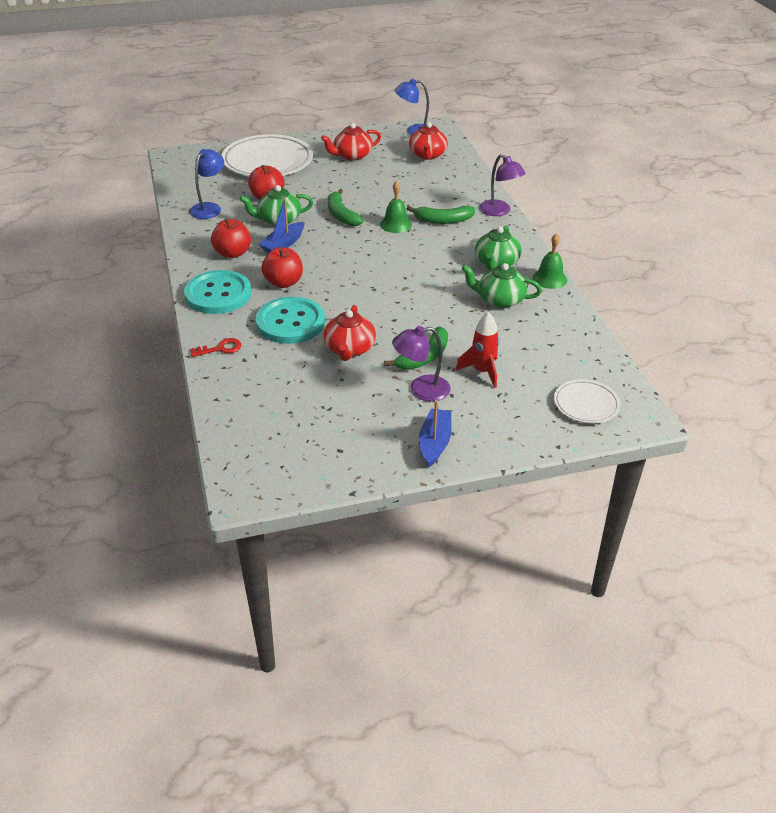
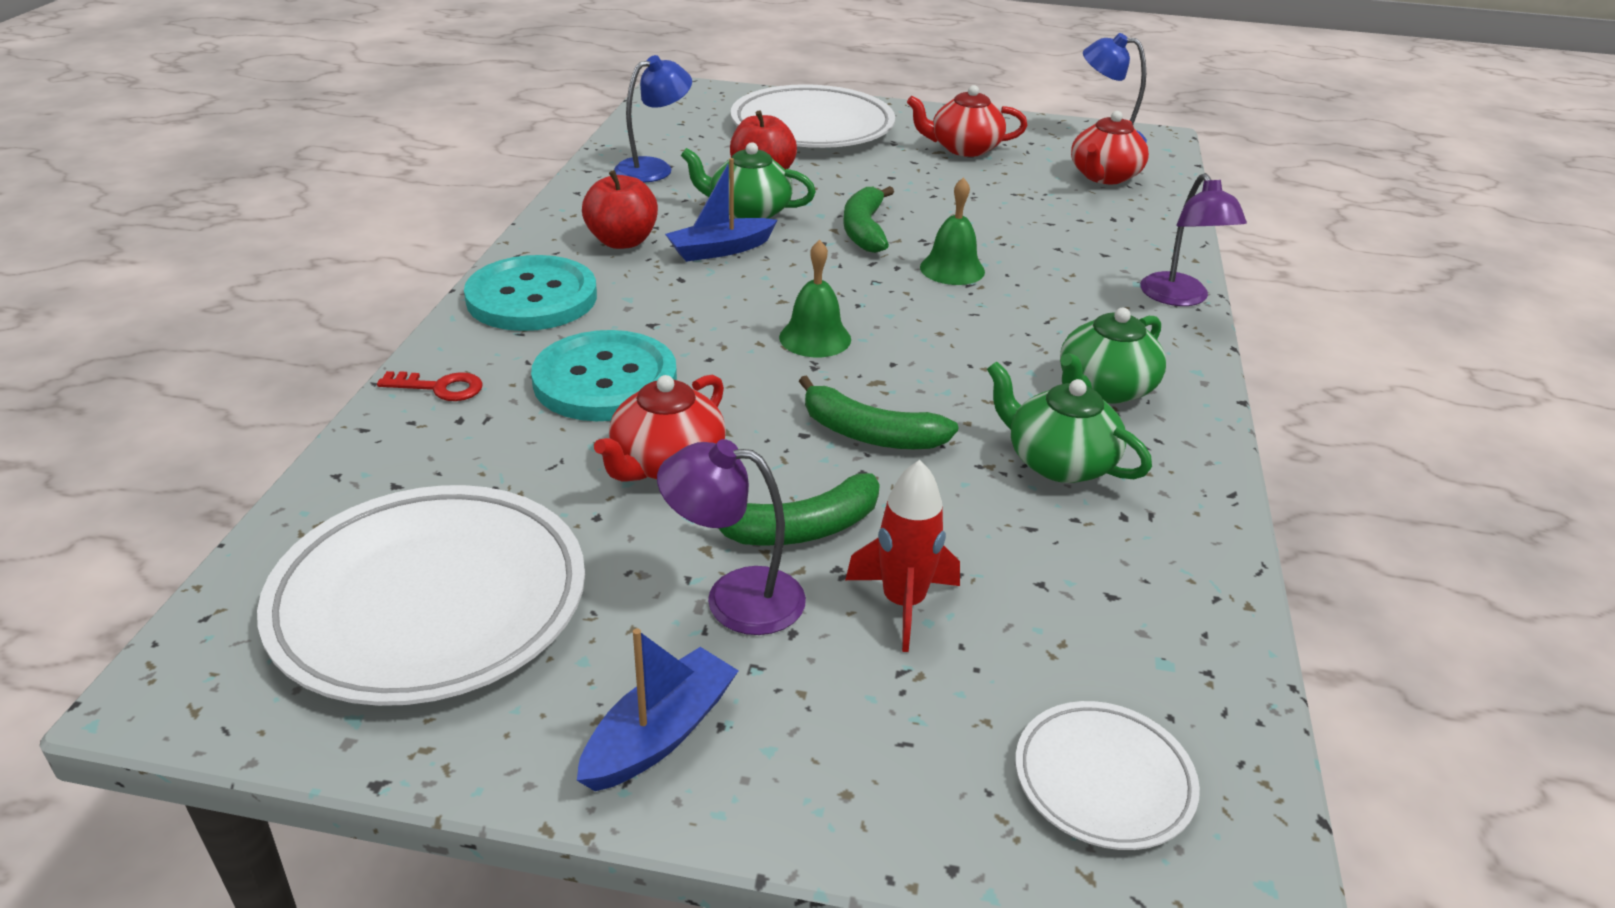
camera: 25 degrees right, 5 degrees down
red apple [261,247,303,288] -> none
green banana [407,206,475,224] -> green banana moved to [799,375,959,449]
green bell [532,233,567,289] -> green bell moved to [779,240,851,357]
none -> white plate [257,485,585,706]

